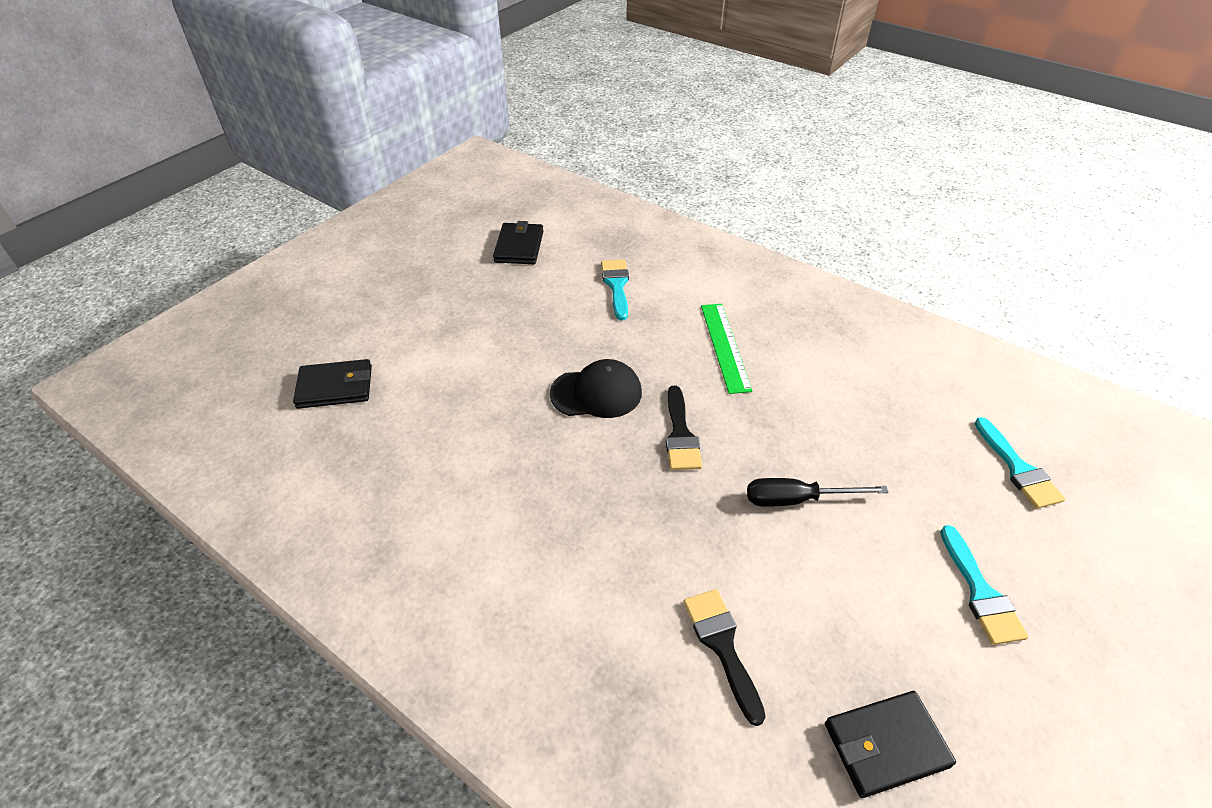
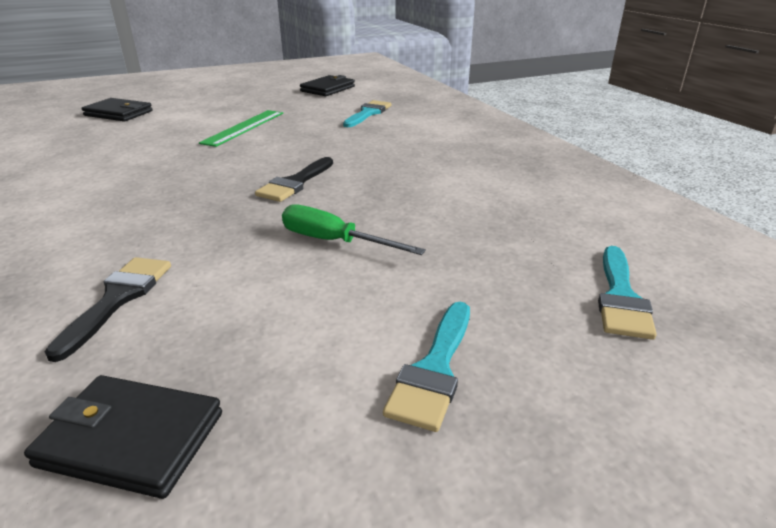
camera: 30 degrees right, 15 degrees down
black cap [550,359,642,418] -> none
green ruler [701,304,752,394] -> green ruler moved to [199,110,283,147]
black screwdriver [747,478,889,507] -> green screwdriver [282,204,426,255]

